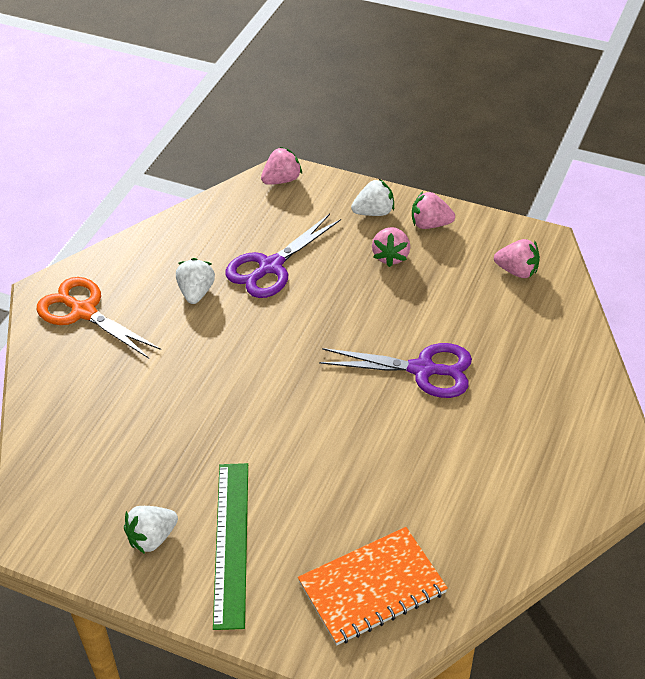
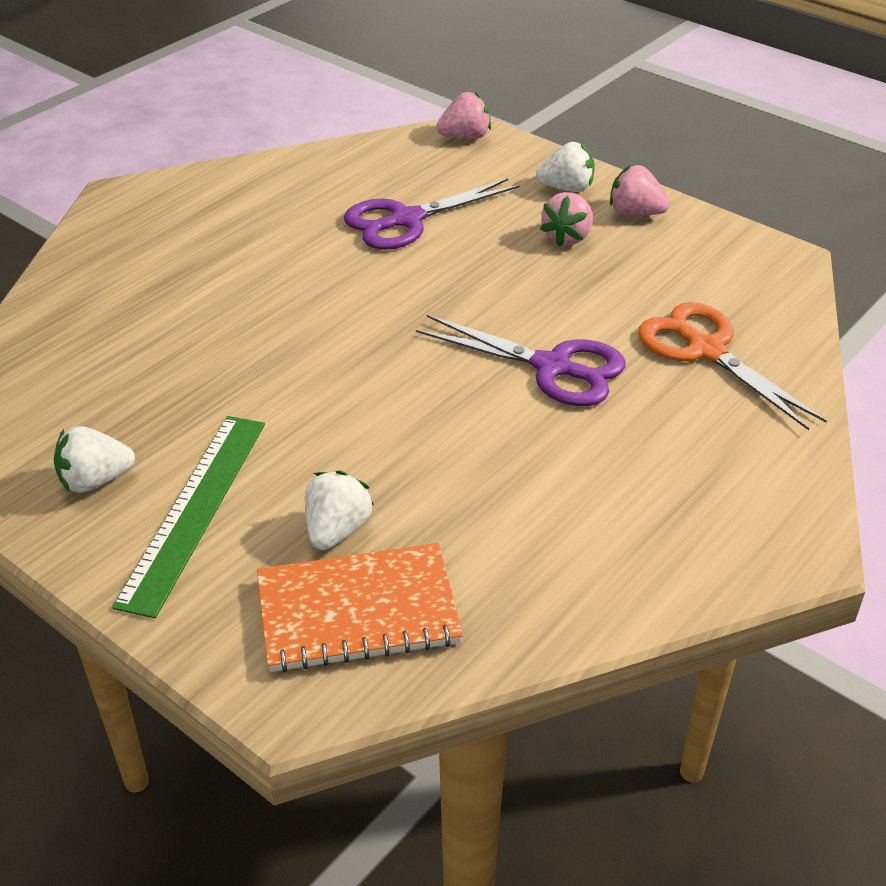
camera: 15 degrees right, 5 degrees down
orange scissors [37,277,161,358] -> orange scissors moved to [638,302,827,430]
white strawberry [176,258,215,304] -> white strawberry moved to [305,470,374,550]
pink strawberry [494,239,540,278] -> none

